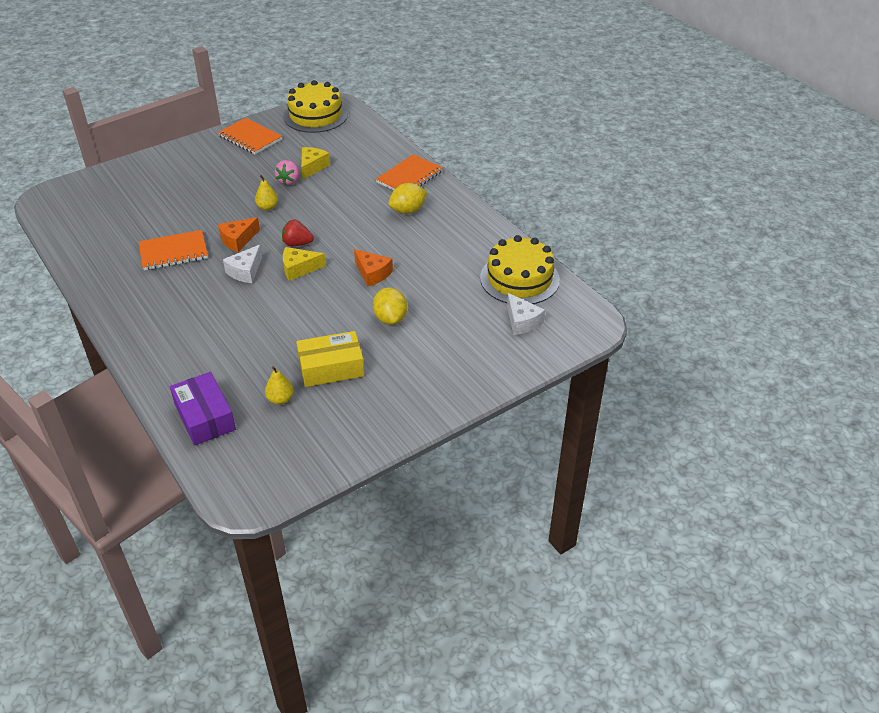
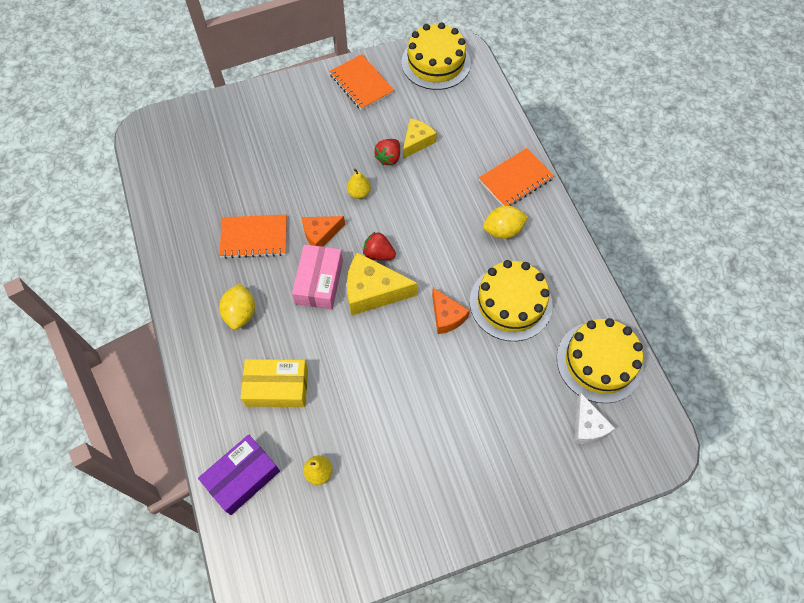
camera: 15 degrees right, 20 degrees up
purple box [170,372,236,446] -> purple box turned 60 degrees clockwise [198,434,280,515]
white cheese [223,245,262,283] -> pink box [292,244,343,309]
pink strawberry [275,160,299,185] -> red strawberry [374,139,400,165]
yellow cheese [283,247,326,281] -> yellow cheese [347,252,418,315], size x1.60
yellow box [296,331,364,387] -> yellow box moved to [241,359,308,407]
yellow lemon [373,287,407,325] -> yellow lemon moved to [219,284,255,330]
none -> yellow cake [470,260,553,341]

